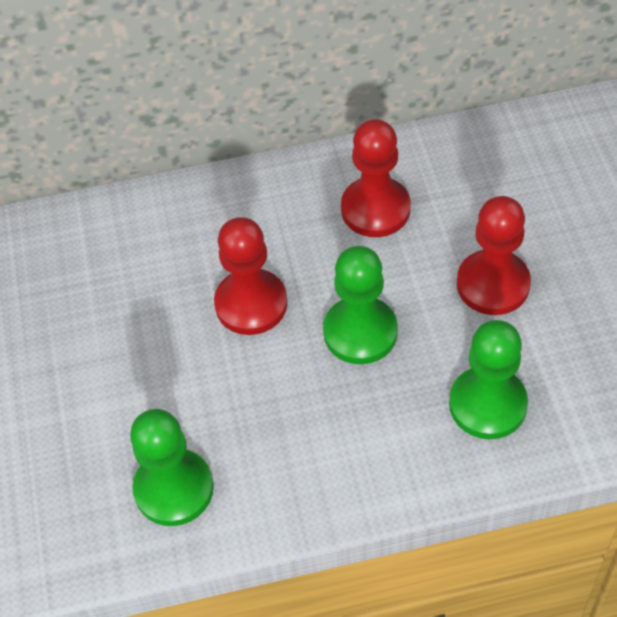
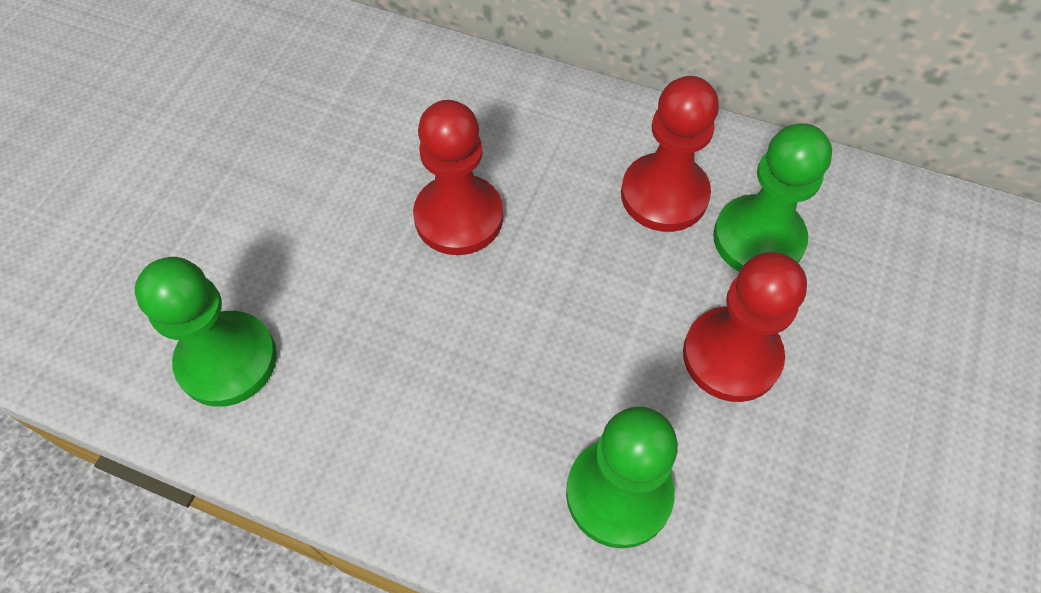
camera: 30 degrees right, 5 degrees up
green pawn [323,246,398,364] -> green pawn moved to [713,123,832,272]

